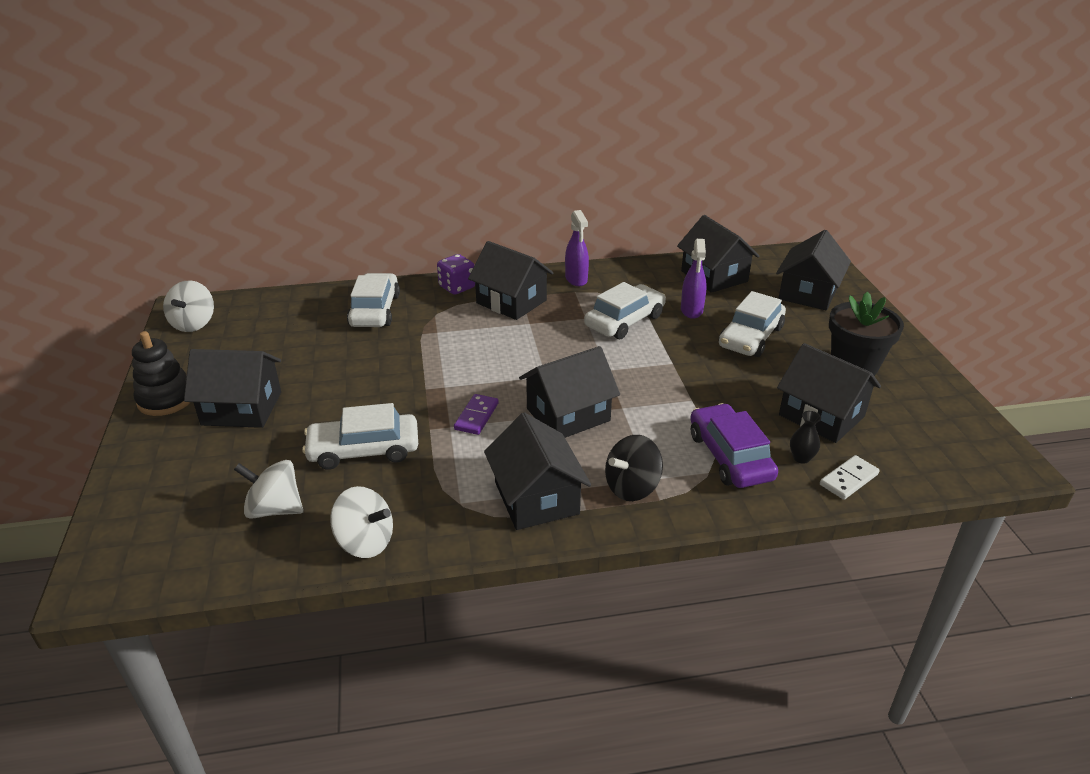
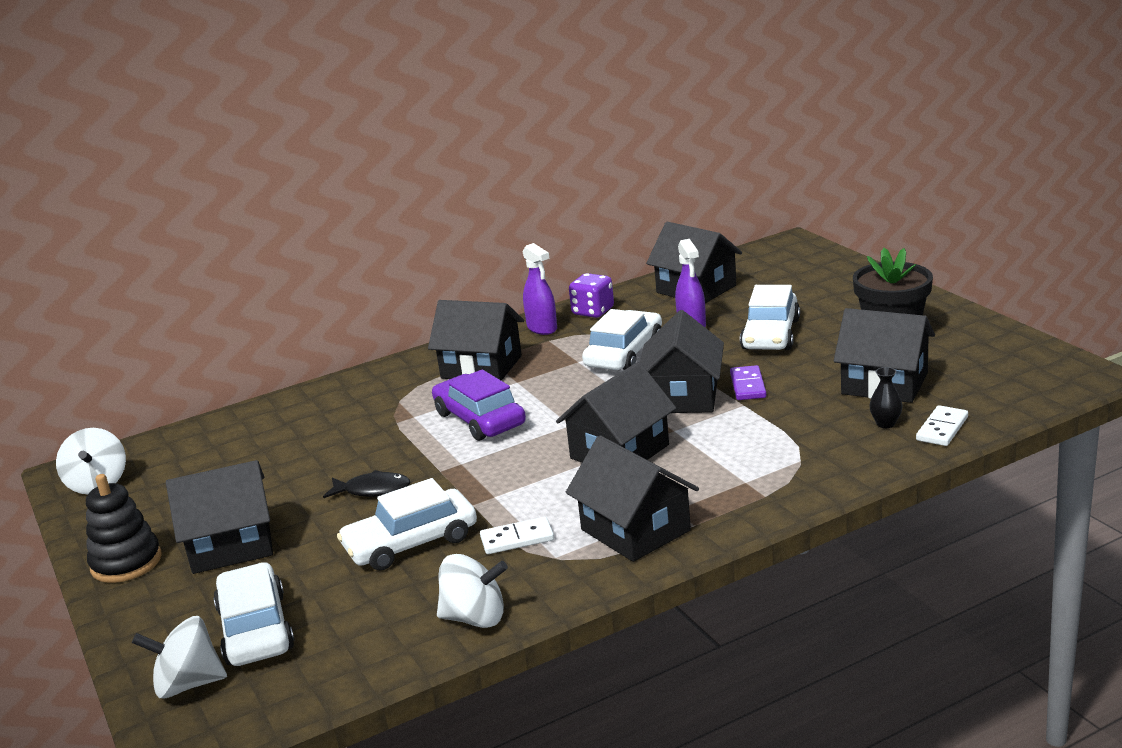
camera: 15 degrees left, 10 degrees down
white spinning top [234,460,303,519] -> white spinning top moved to [132,616,227,698]
white car [347,273,400,327] -> white car moved to [213,562,294,666]
purple dice [437,254,475,295] -> purple dice moved to [569,273,614,318]
purple domino [454,394,498,435] -> purple domino moved to [730,365,766,400]
black spinning top [605,435,663,501] -> none
purple car [690,403,778,488] -> purple car moved to [432,369,526,441]
black house [776,230,851,310] -> black house moved to [640,310,724,413]
none -> black fish [323,470,410,498]
none -> white domino [480,517,554,554]

